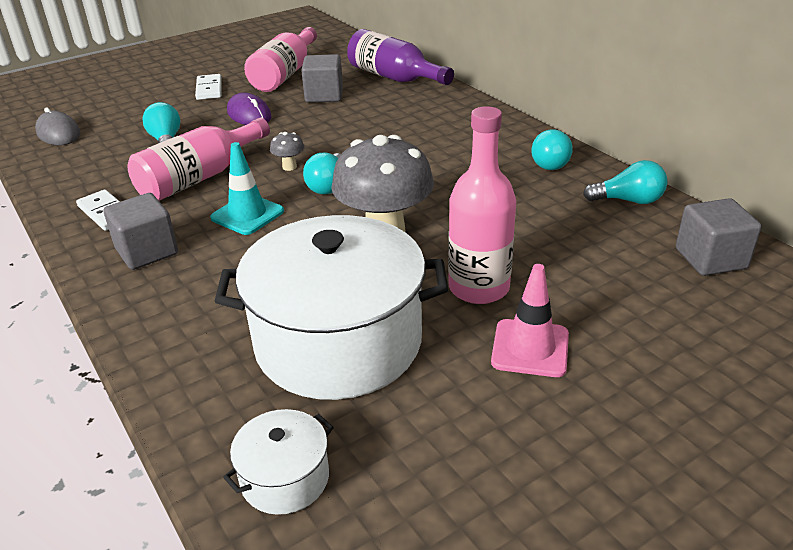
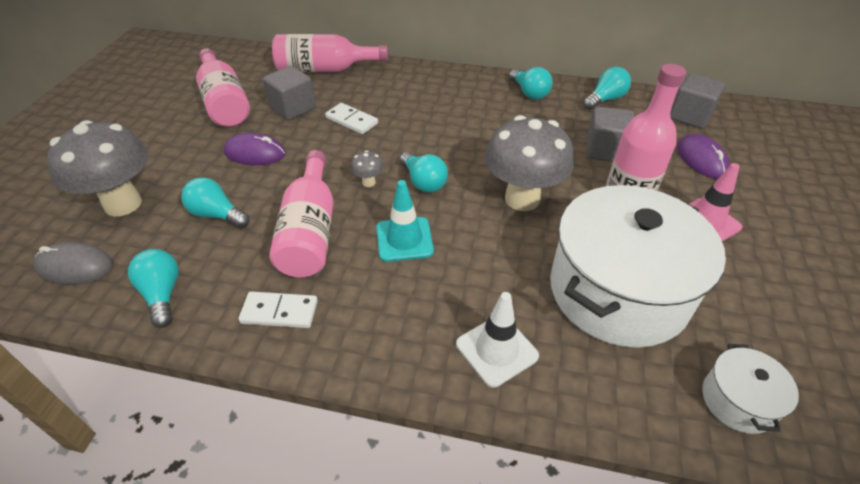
camera: 45 degrees left, 10 degrees up
grey cube [104,193,178,270] -> grey cube moved to [587,107,634,162]
white domino [195,74,222,100] -> white domino moved to [325,103,378,134]
purple bottle [347,29,454,85] -> pink bottle [272,34,388,73]
none -> grey mushroom [46,120,148,216]
none -> turquoise light bulb [128,249,179,328]
none -> white traffic cone [456,292,539,388]
none -> purple mouse [677,134,730,179]

